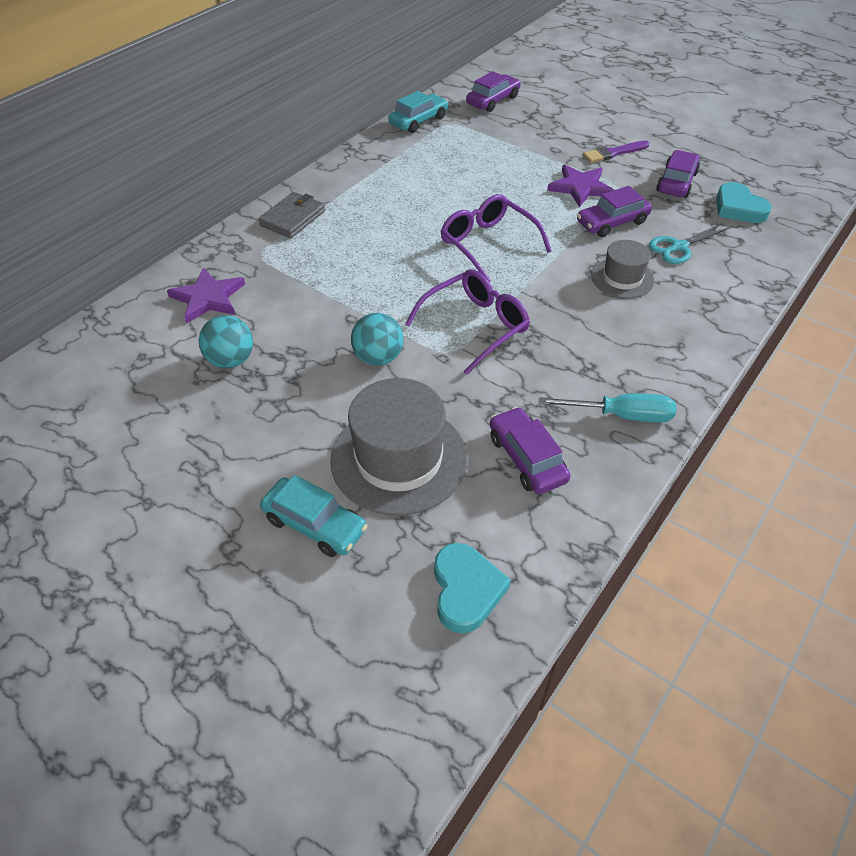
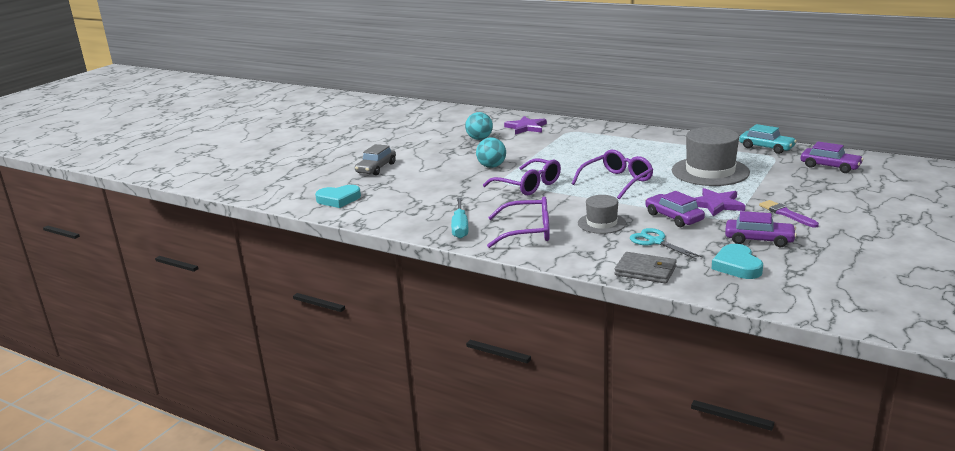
camera: 85 degrees right, 25 degrees down
grey wallet [258,192,325,238] -> grey wallet moved to [615,252,677,284]
turquoise car [260,475,367,557] -> grey car [355,144,396,175]
grey hat [330,378,467,515] -> grey hat moved to [672,127,750,186]
purple car [490,407,570,494] -> none
turquoise heart [716,182,772,223] -> turquoise heart turned 60 degrees counterclockwise [712,244,763,279]
none -> purple glasses [487,196,550,248]

